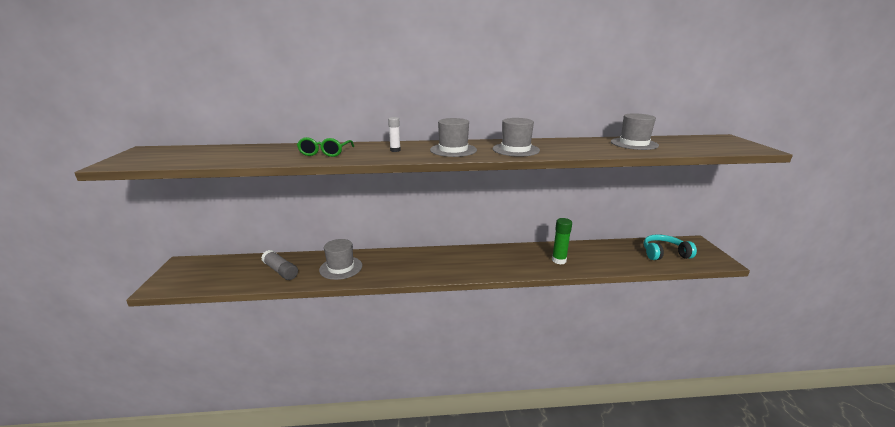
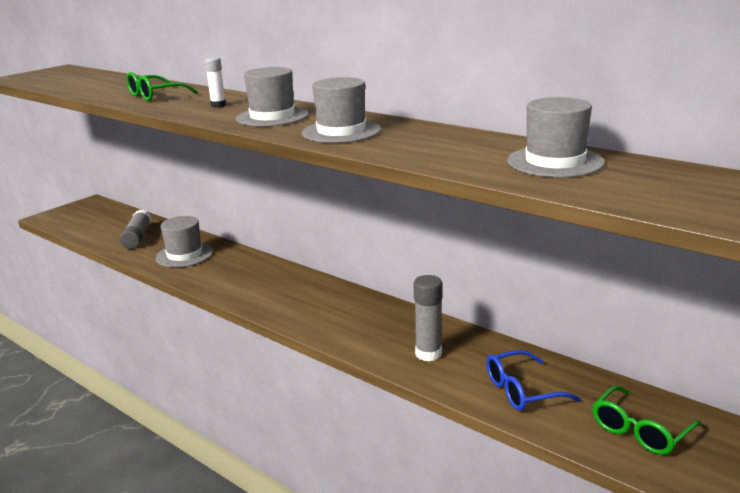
camera: 45 degrees right, 0 degrees up
green glue stick [552,218,572,264] -> grey glue stick [414,275,442,361]
turquoise headphones [643,234,697,260] -> green glasses [592,385,702,455]
none -> blue glasses [486,350,581,411]

